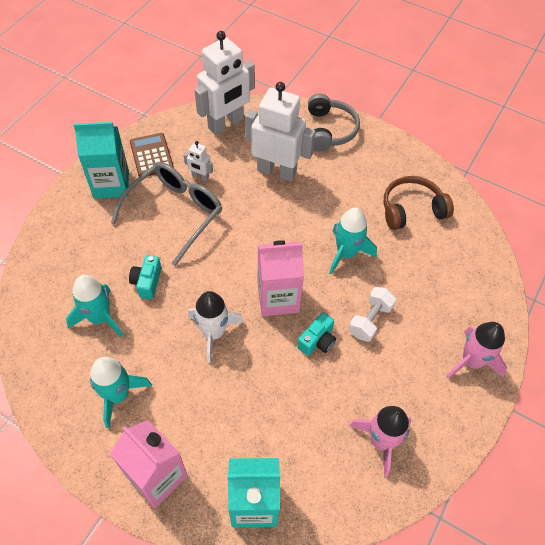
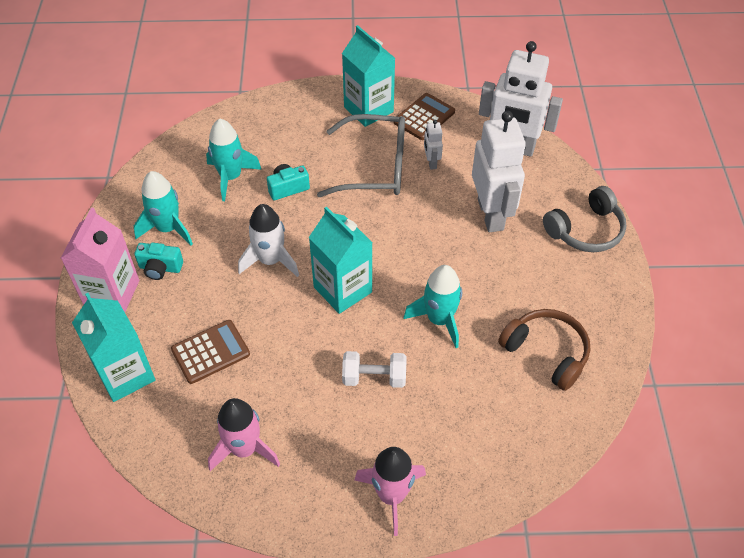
camera: 60 degrees right, 5 degrees down
pink carton [258,240,304,316] -> turquoise carton [309,207,373,314]
turquoise camera [297,312,336,356] -> turquoise camera moved to [134,243,183,280]
none -> brown calculator [171,320,250,384]

